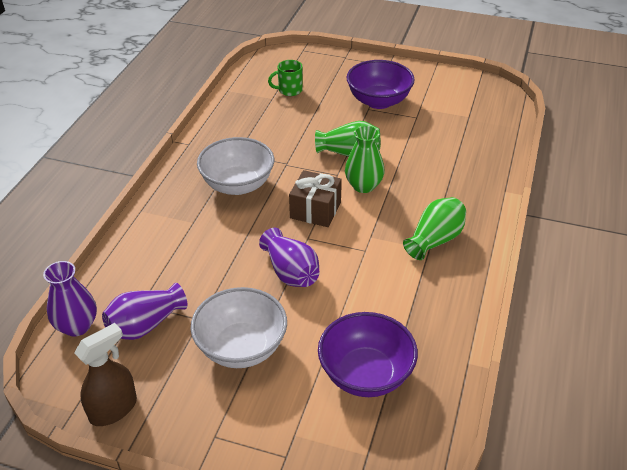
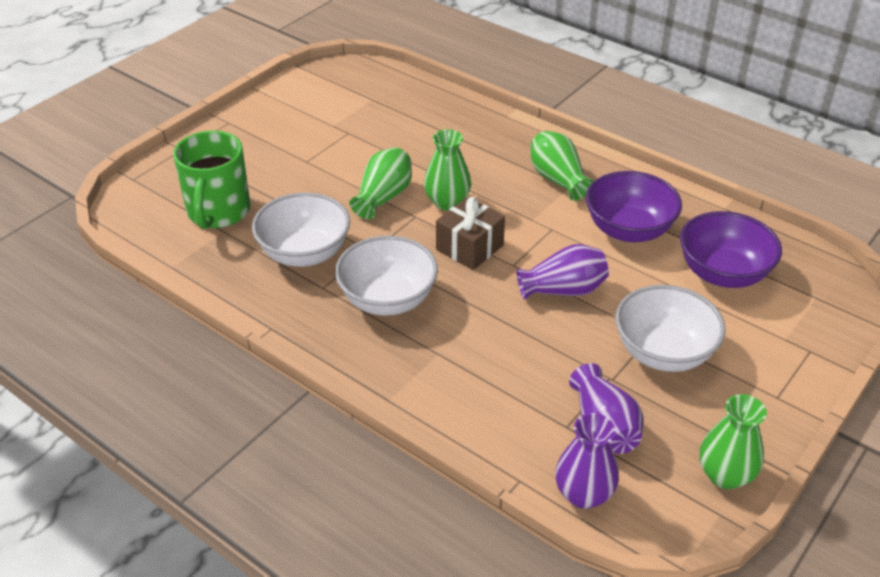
camera: 70 degrees left, 0 degrees up
brown spray bottle [74,323,137,426] -> green vase [700,394,767,489]
green mug [268,60,303,96] -> green mug [173,131,251,229], size x1.90
purple bowl [346,60,415,109] -> purple bowl moved to [586,171,682,242]
none -> white bowl [252,192,350,267]

